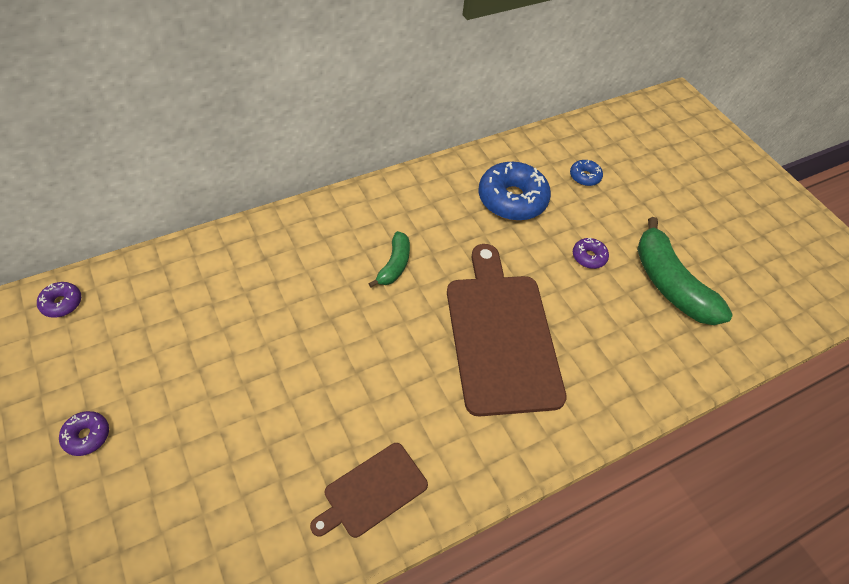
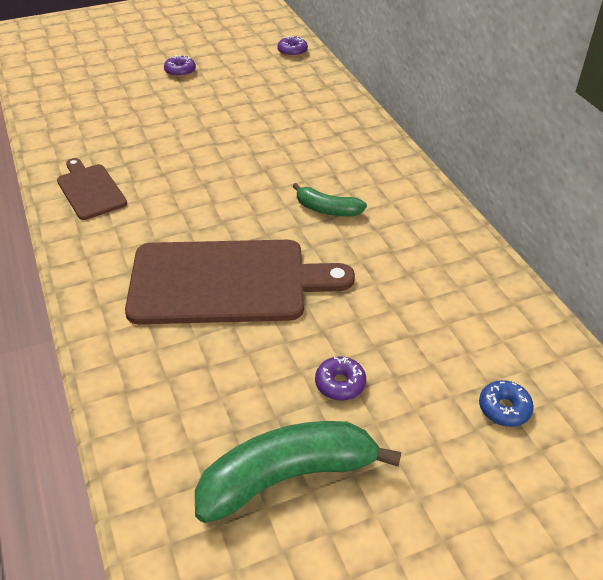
camera: 100 degrees right, 10 degrees down
blue donut [478,162,551,221] -> none

